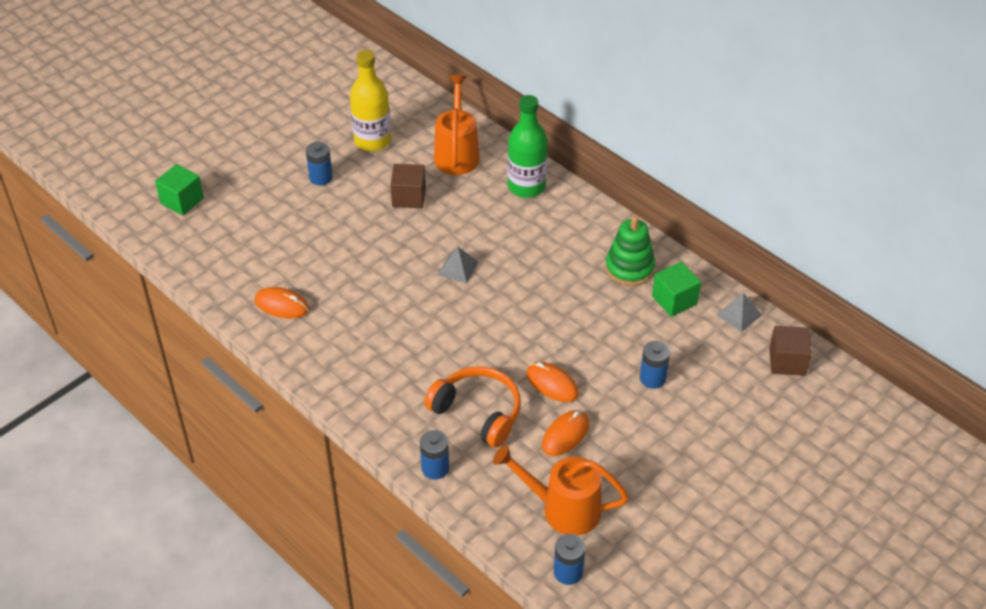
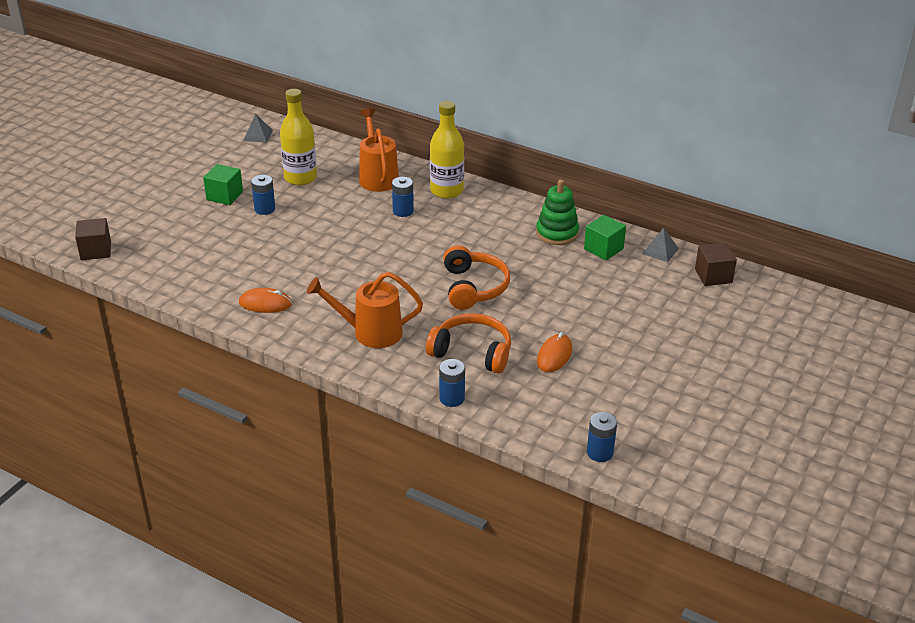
camera: 15 degrees left, 10 degrees down
green cube [155,164,204,216] -> green cube moved to [203,164,243,205]
brown cube [390,164,426,208] -> brown cube moved to [75,218,111,260]
grey pyramid [438,246,479,284] -> grey pyramid moved to [243,114,273,143]
orange watering can [493,445,629,535] -> orange watering can moved to [307,272,423,348]
green bottle [508,95,548,198] -> yellow bottle [430,101,464,199]
orange mouse [526,362,579,402] -> none
blue battery [640,341,670,389] -> blue battery moved to [392,177,414,217]
none -> orange headphones [443,245,510,310]

